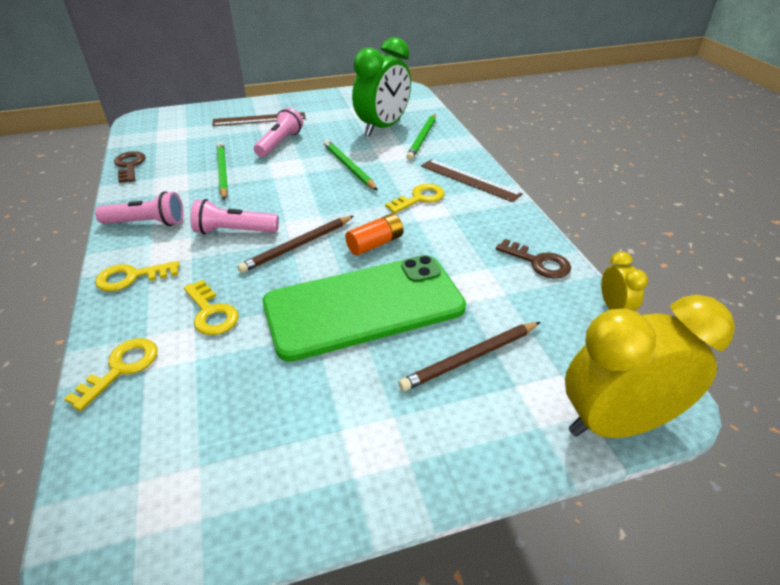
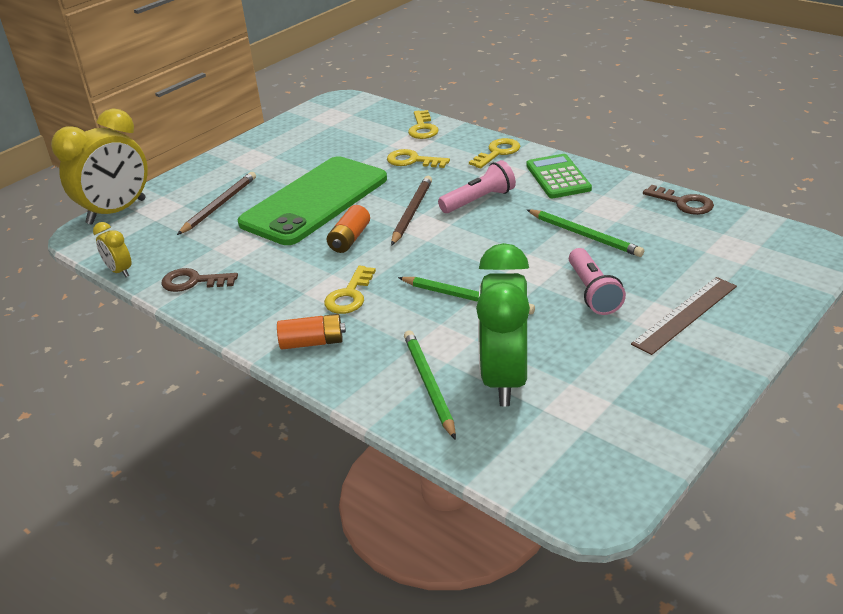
camera: 150 degrees right, 5 degrees down
pink flashlight [95,191,184,226] -> green calculator [526,154,592,198]
brown ruler [421,159,522,202] -> orange battery [277,314,346,350]

